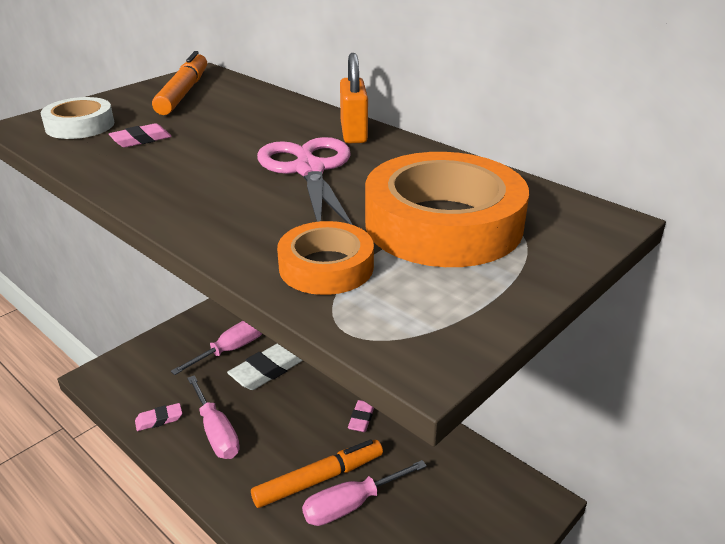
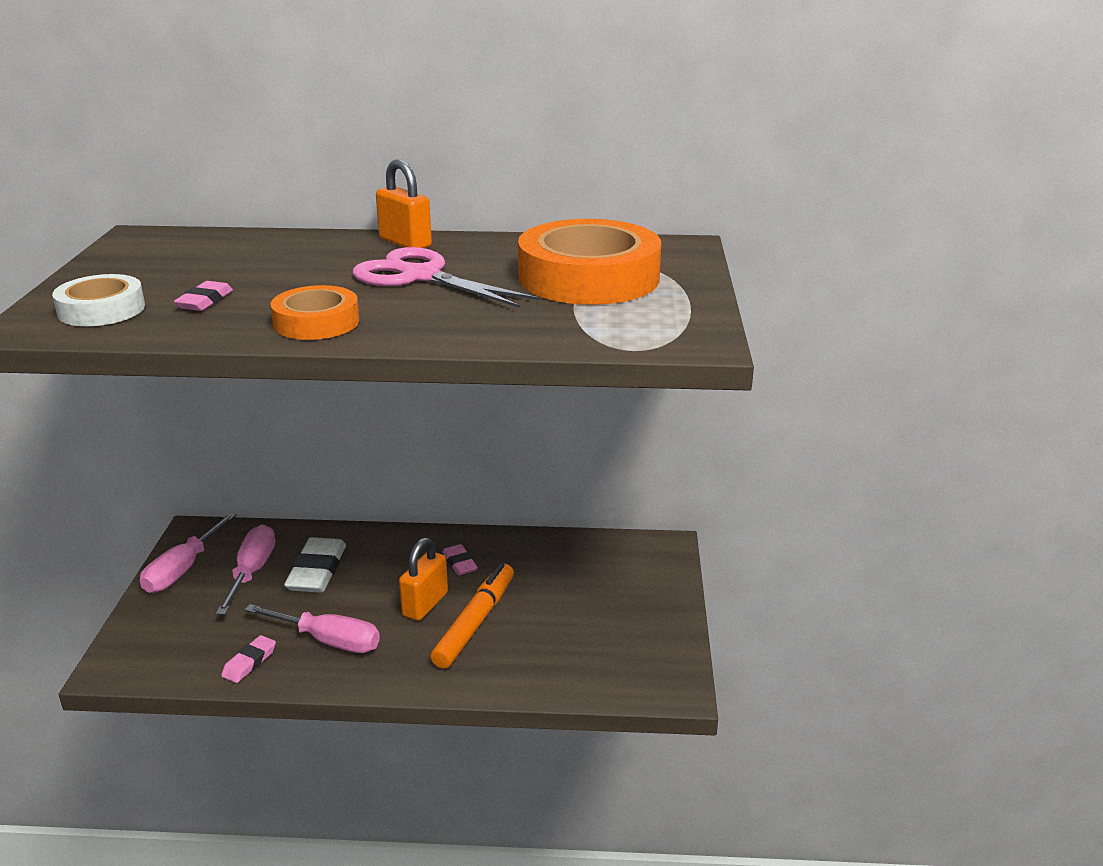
camera: 40 degrees left, 5 degrees down
orange marker [152,51,207,115] -> none
orange tape [277,221,374,295] -> orange tape moved to [270,285,359,340]
pink screwdriver [302,460,427,526] -> pink screwdriver moved to [140,513,237,593]
none -> orange padlock [399,537,448,621]

